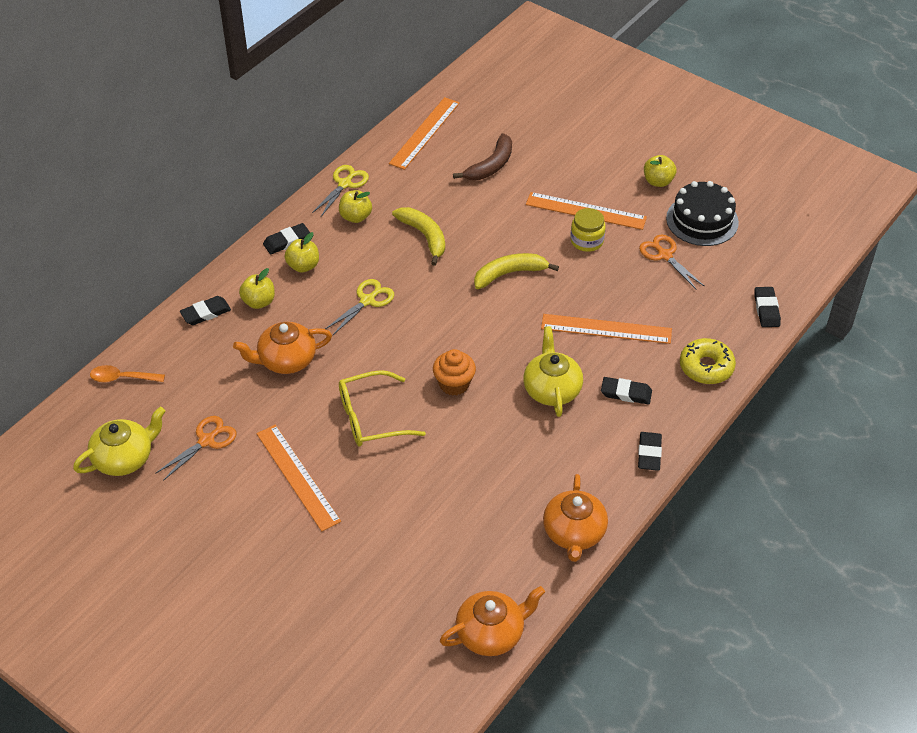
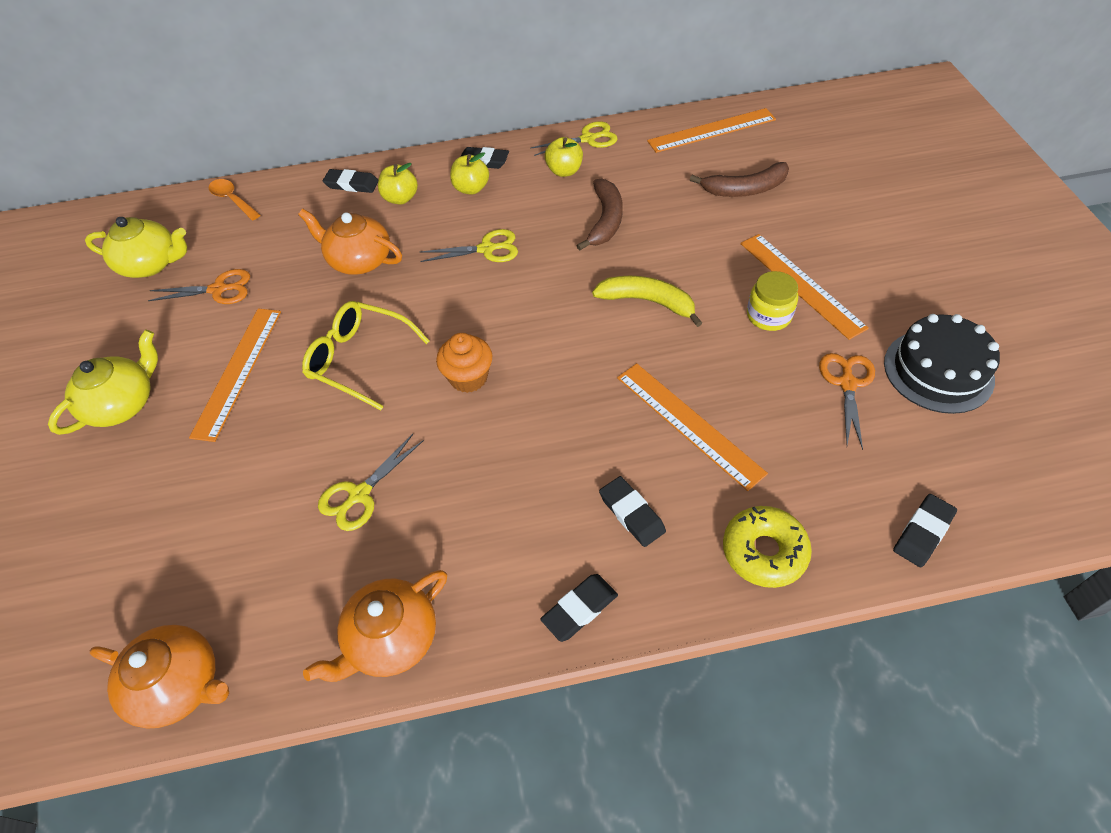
camera: 45 degrees right, 5 degrees up
yellow banana [392,207,445,266] -> brown banana [577,179,623,251]
yellow teapot [523,326,583,417] -> yellow teapot moved to [48,330,158,435]
yellow apple [644,155,677,187] -> none
none -> yellow scissors [318,434,424,531]

